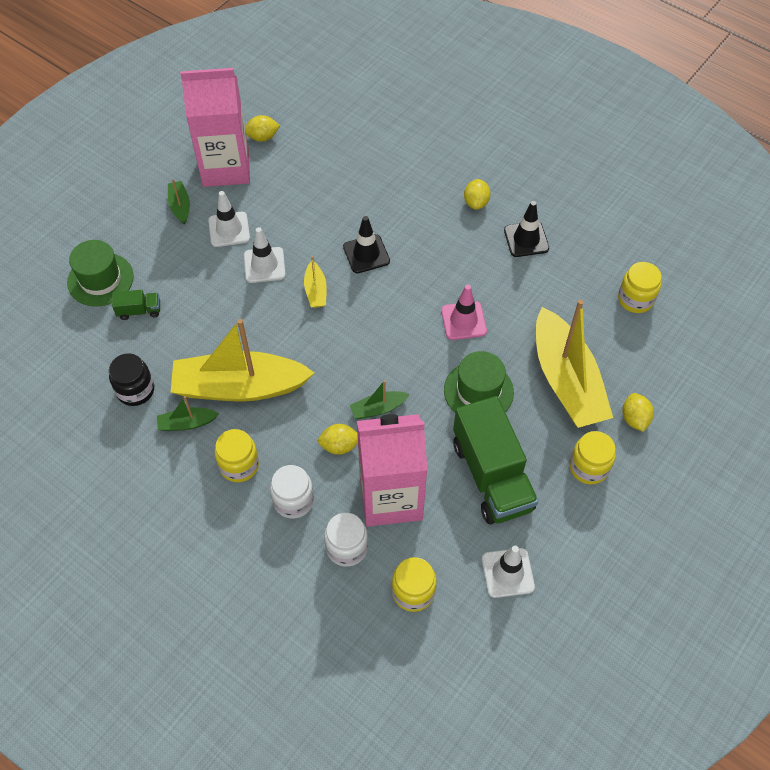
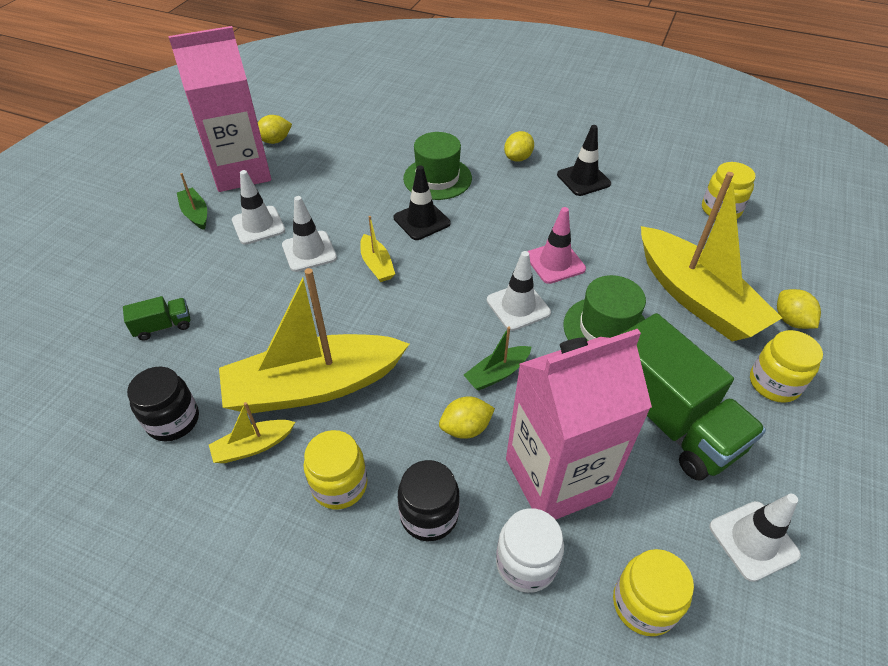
camera: 15 degrees left, 10 degrees down
green hat [67,240,133,307] -> green hat moved to [403,132,472,200]
green boat [157,396,219,431] -> yellow boat [209,402,295,463]
white jar [270,465,314,519] -> black jar [398,460,460,541]
yellow lemon [464,179,491,210] -> yellow lemon turned 45 degrees clockwise [504,131,534,162]
none -> white traffic cone [487,251,551,331]

